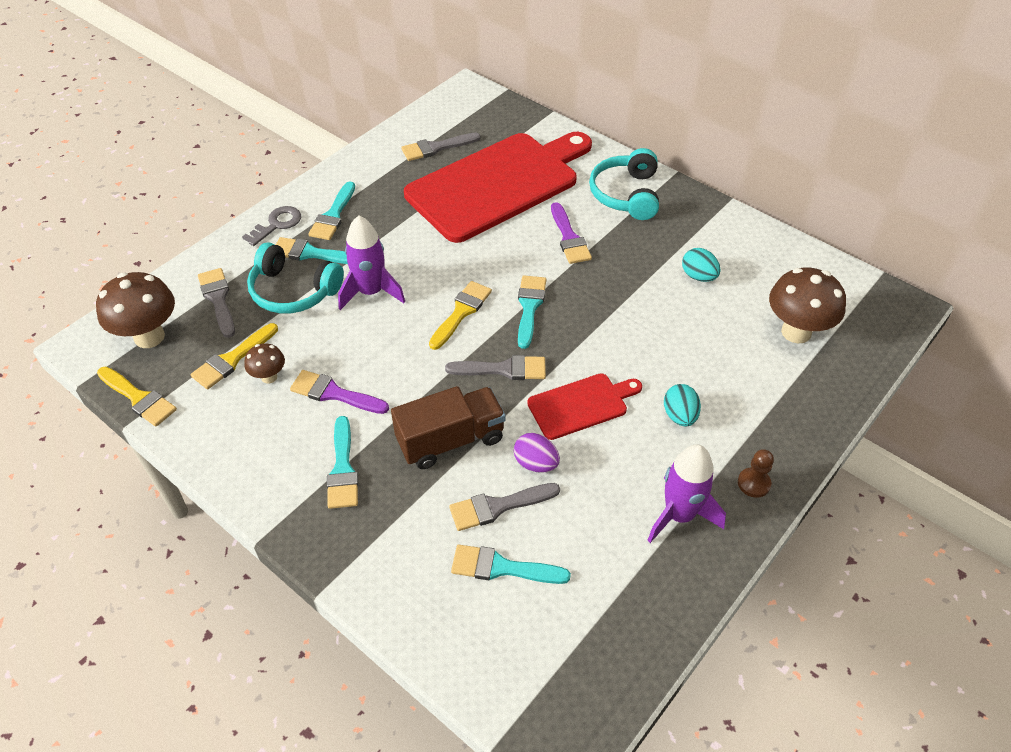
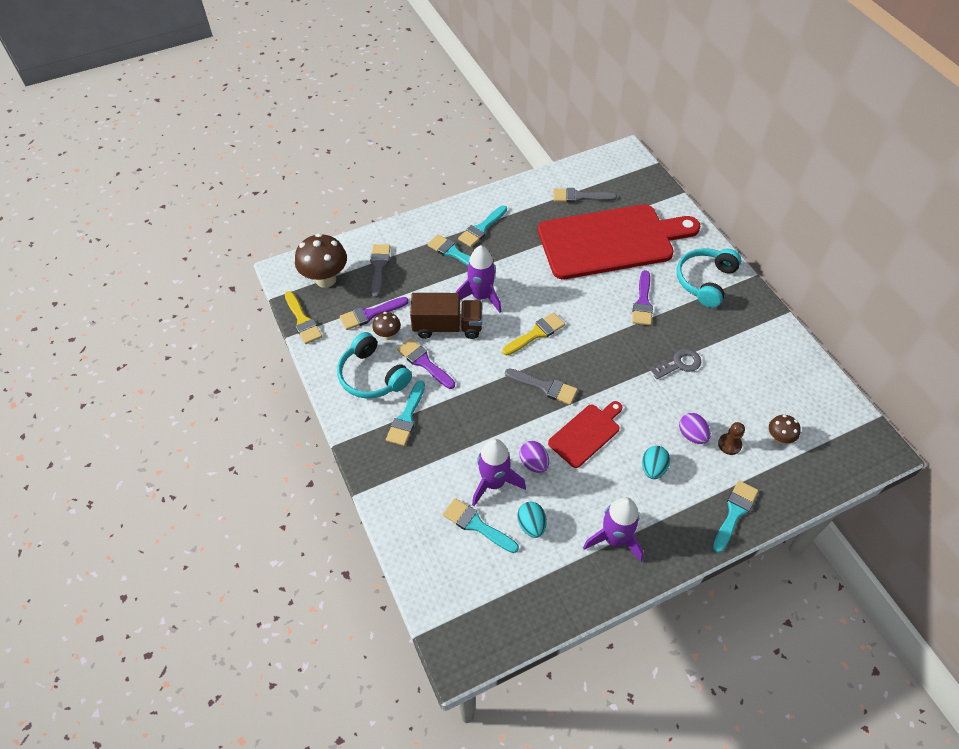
camera: 25 degrees right, 5 degrees up
yellow brush [190,323,278,389] -> purple brush [340,297,409,330]
grey key [242,206,301,246] -> grey key moved to [649,348,701,379]
turquoise headphones [247,242,344,314] -> turquoise headphones moved to [337,332,412,399]
brown truck [391,386,506,469] -> brown truck moved to [410,293,482,339]
grey brush [449,483,560,531] -> purple rocket [472,439,526,506]
turquoise brush [518,275,546,349] -> turquoise brush moved to [713,480,758,553]
red cutting board [527,374,642,440] -> red cutting board turned 45 degrees counterclockwise [548,401,622,468]
turquoise egg [682,248,721,282] -> turquoise egg moved to [517,502,547,538]
brown pawn [738,449,774,498] -> brown pawn moved to [718,422,745,455]
brown mushroom [769,267,846,344] -> brown mushroom [769,415,801,444], size x0.52
none -> purple egg [679,413,711,444]

